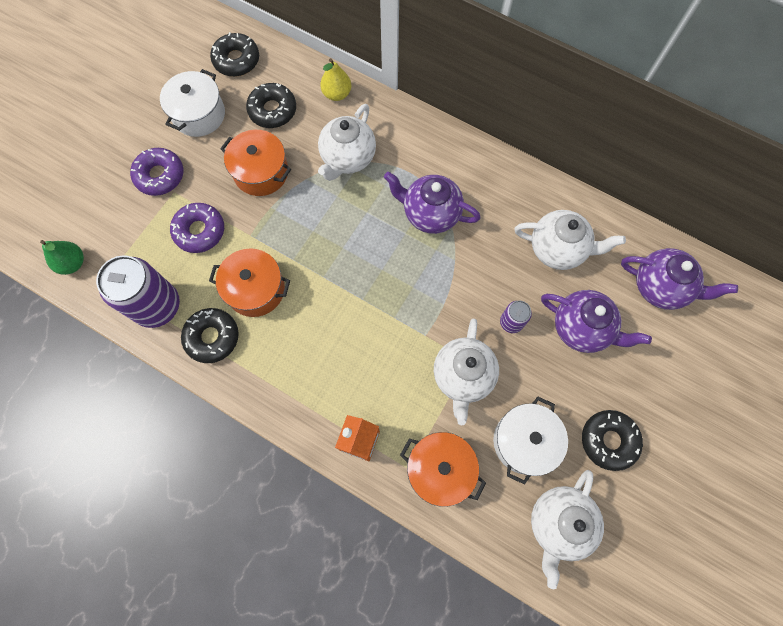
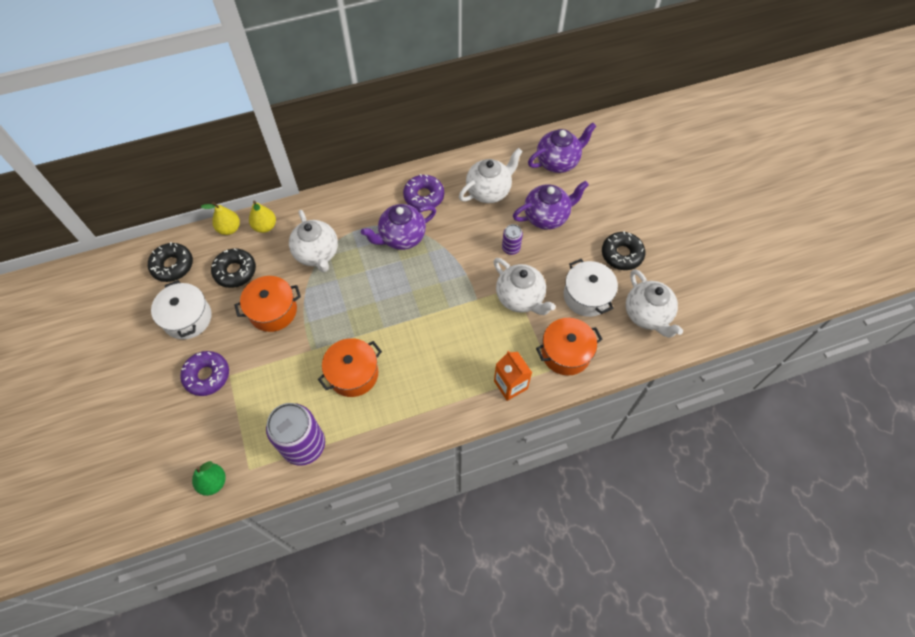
camera: 50 degrees left, 10 degrees down
purple donut [170,203,224,253] -> purple donut moved to [403,174,444,209]
black donut [181,308,239,363] -> none
none -> yellow pear [201,202,240,235]

